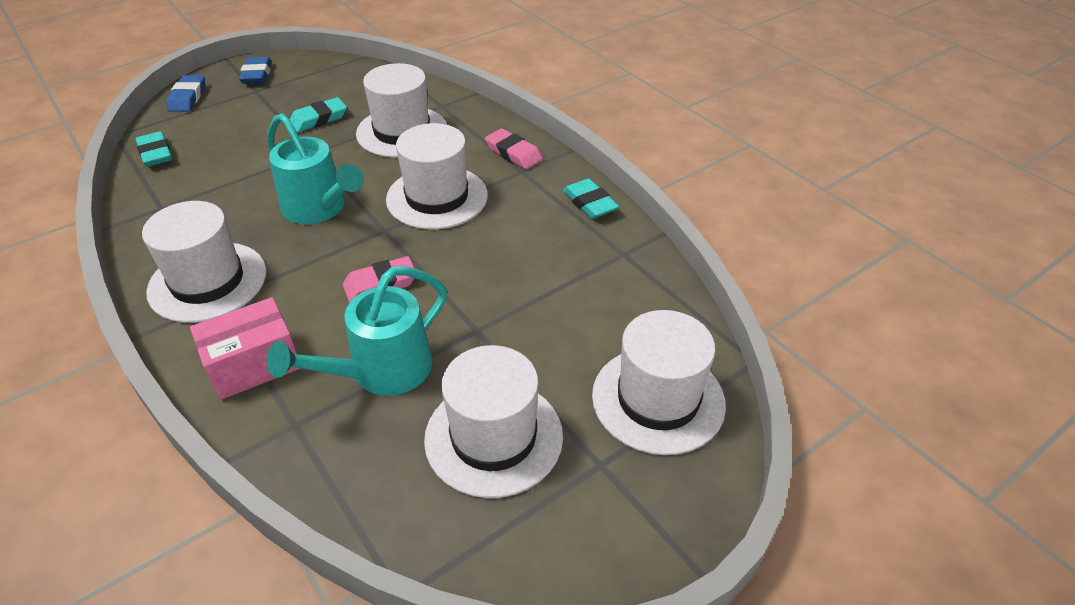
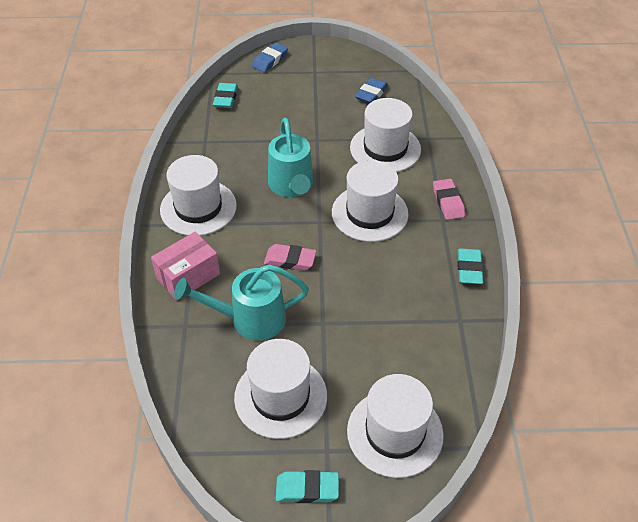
camera: 35 degrees right, 5 degrees up
pink box [190,297,301,400] -> pink box turned 45 degrees counterclockwise [151,231,220,301]
blue eraser [239,57,272,84] -> blue eraser moved to [355,78,388,103]
turquoise eraser [289,97,347,132] -> turquoise eraser moved to [276,470,339,503]

